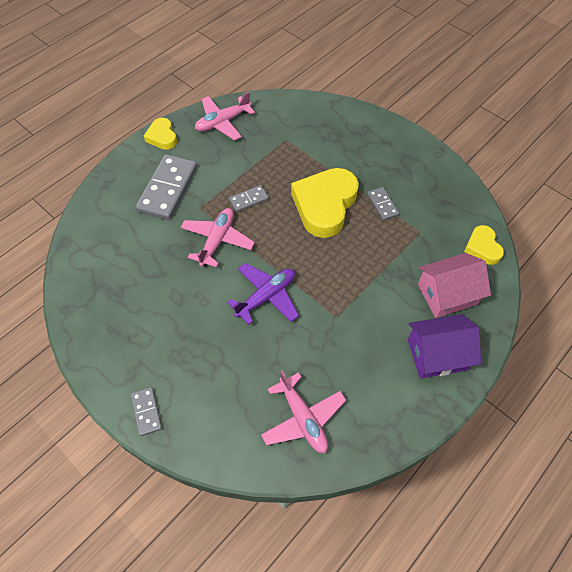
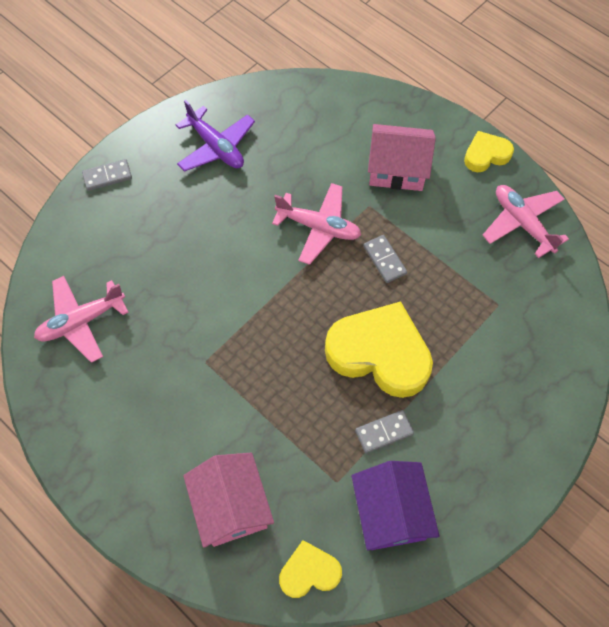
camera: 90 degrees right, 5 degrees up
grey domino [135,154,197,220] -> pink house [368,124,436,191]
purple plane [227,263,299,325] -> purple plane moved to [176,100,255,172]
purple house [408,314,481,379] -> purple house moved to [351,461,440,551]

